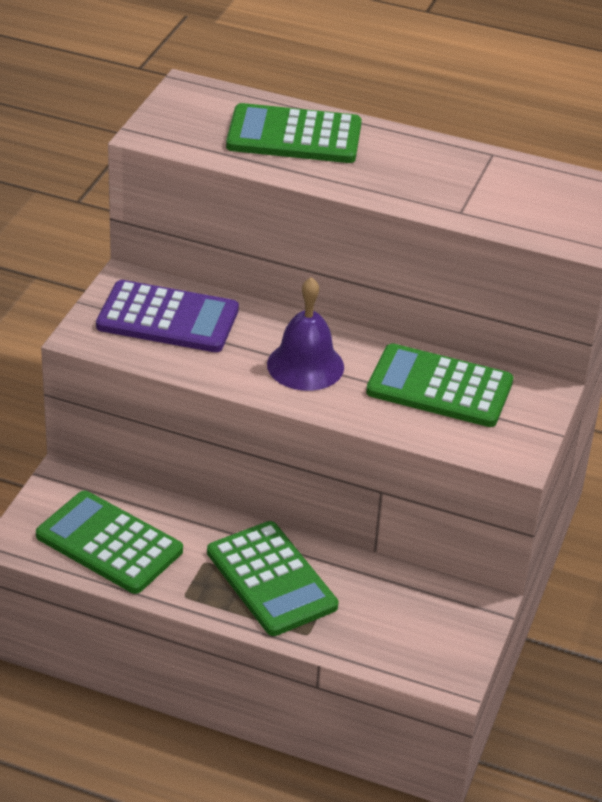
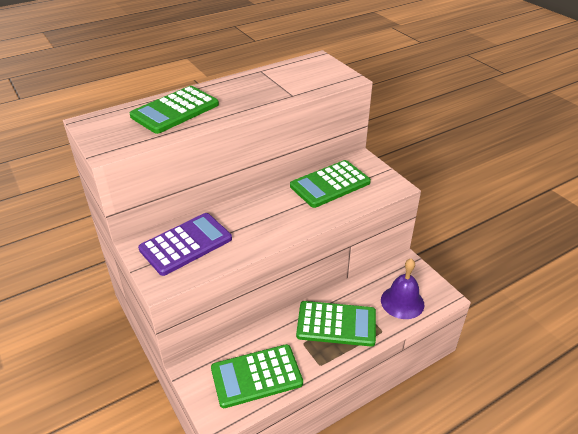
camera: 50 degrees left, 0 degrees up
purple bell [267,277,344,391] -> purple bell moved to [381,258,424,319]

